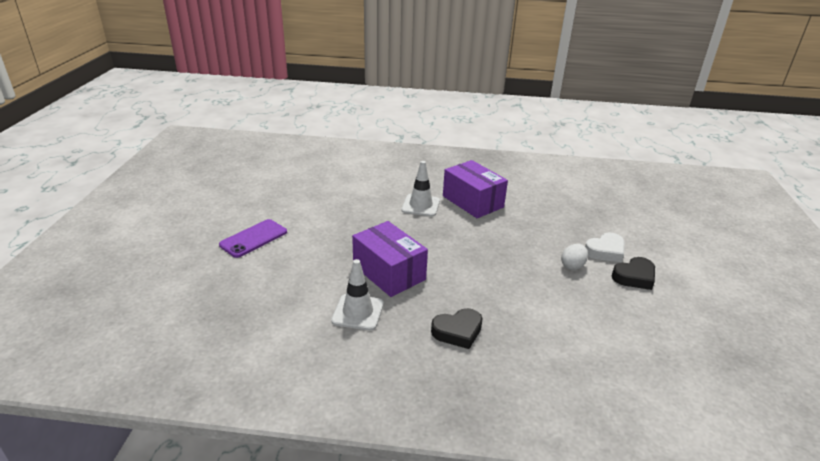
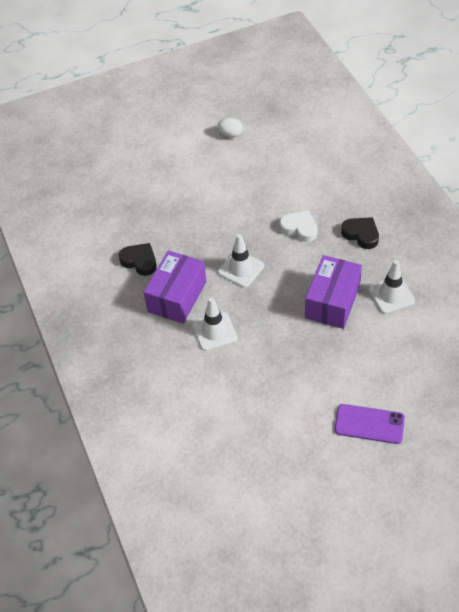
camera: 115 degrees left, 20 degrees up
white egg [561,244,588,270] -> white egg moved to [217,118,243,138]
white heart [585,233,625,262] -> white heart moved to [279,210,318,242]
black heart [612,257,655,290] -> black heart moved to [119,243,157,276]
none -> white traffic cone [218,234,264,288]

